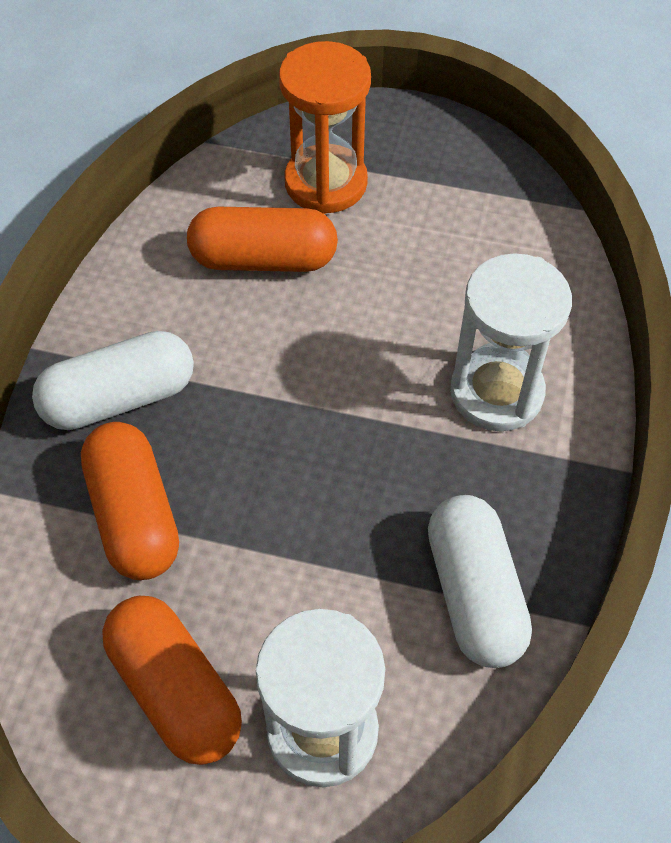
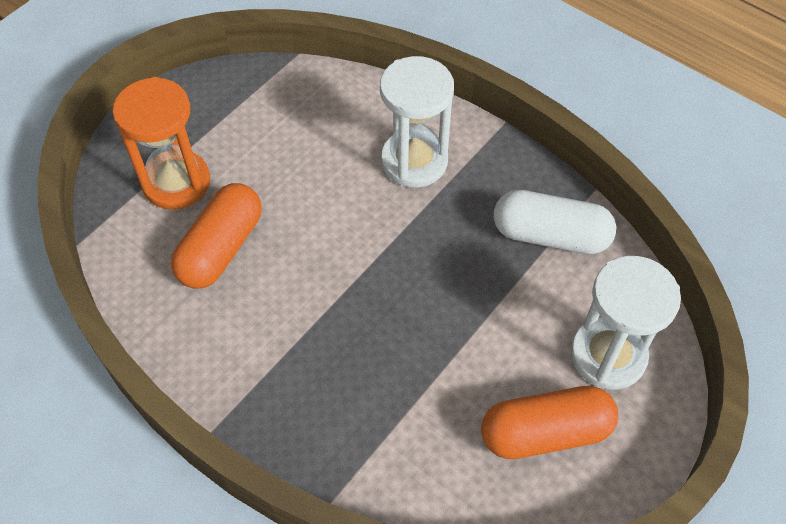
camera: 65 degrees left, 0 degrees up
white capsule [32,331,194,430] -> none
orange capsule [81,422,179,580] -> none

